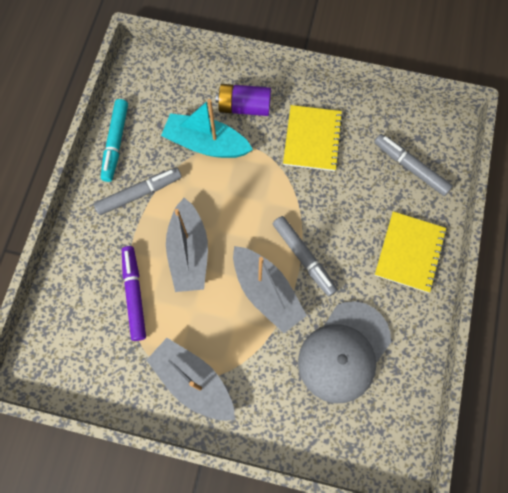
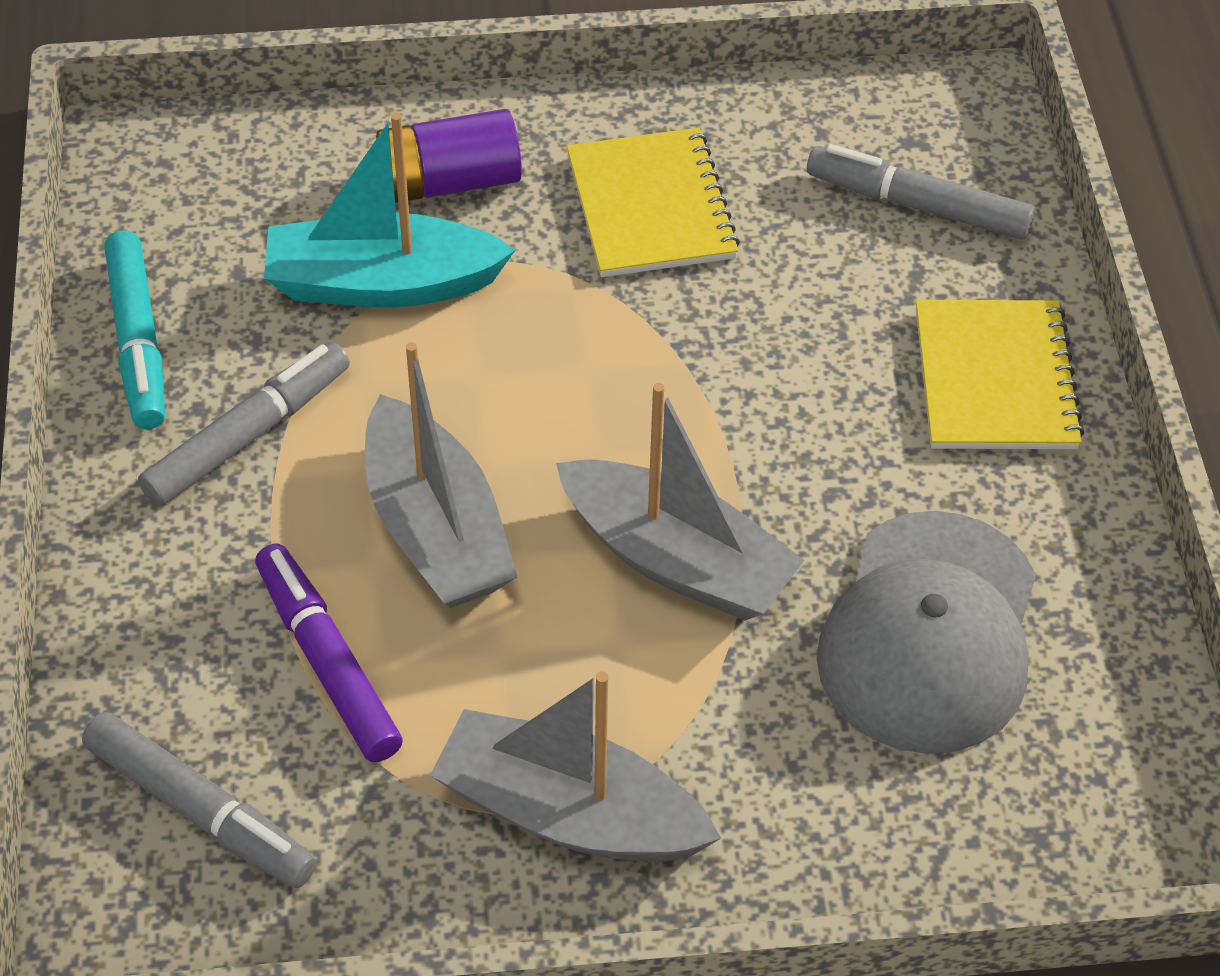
camera: 20 degrees left, 20 degrees down
grey marker [273,216,338,296] -> grey marker moved to [82,712,317,888]

